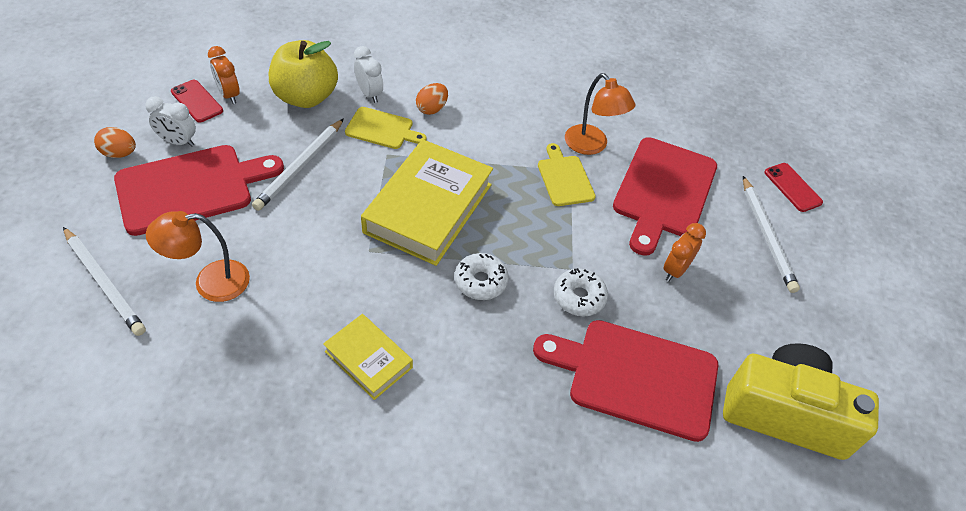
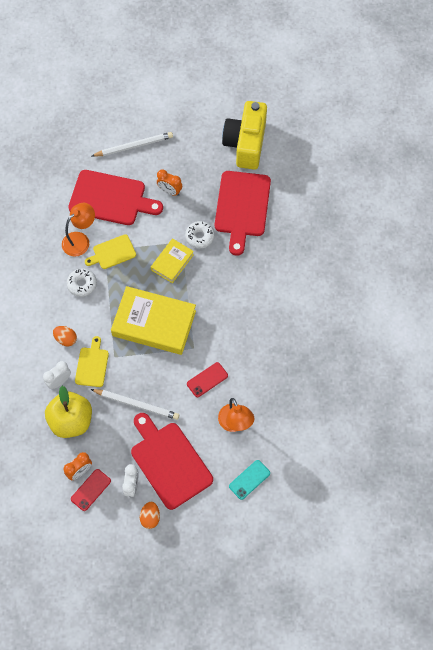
camera: 95 degrees left, 15 degrees up
white pencil [63,227,146,336] -> turquoise phone [229,460,270,500]
yellow book [323,314,413,400] -> yellow book moved to [151,238,194,283]
white donut [455,253,509,300] -> white donut moved to [67,269,97,297]
red phone [764,163,823,212] -> red phone moved to [187,362,228,397]

